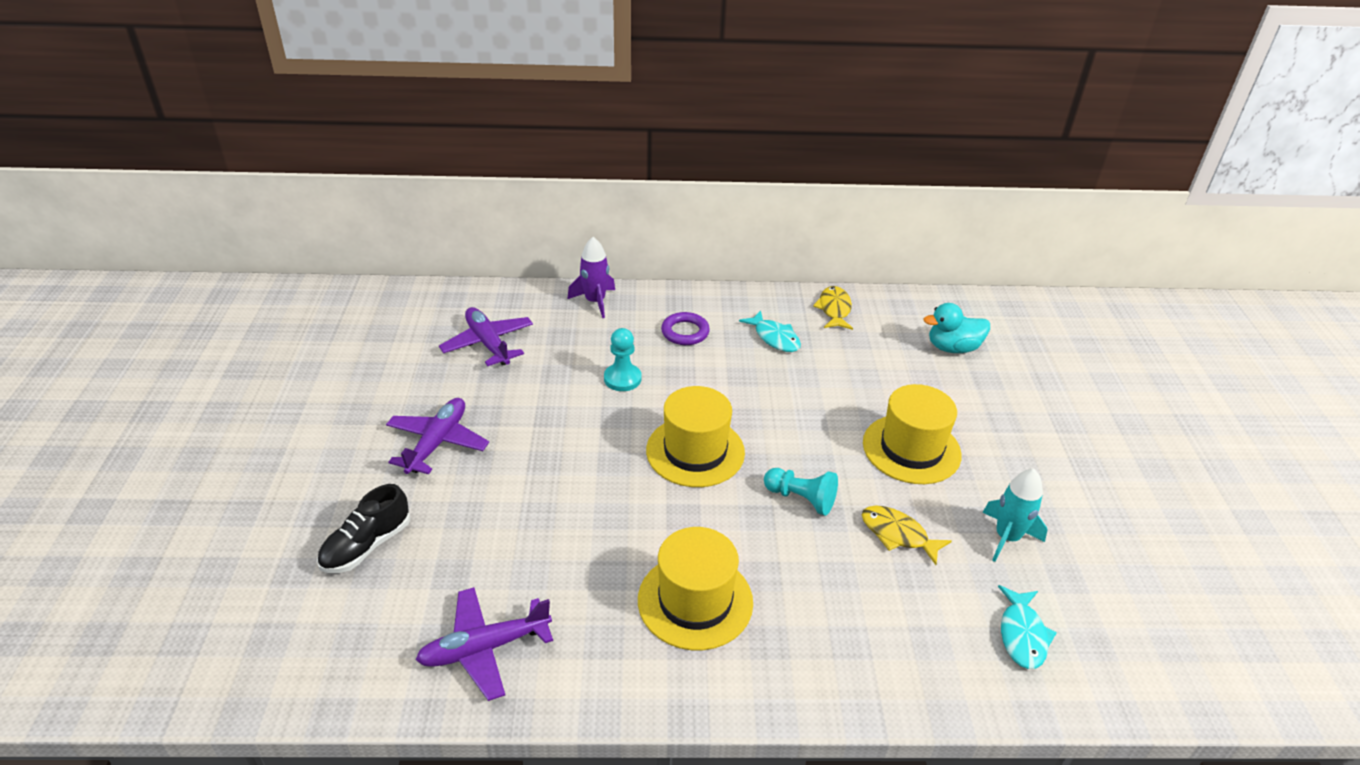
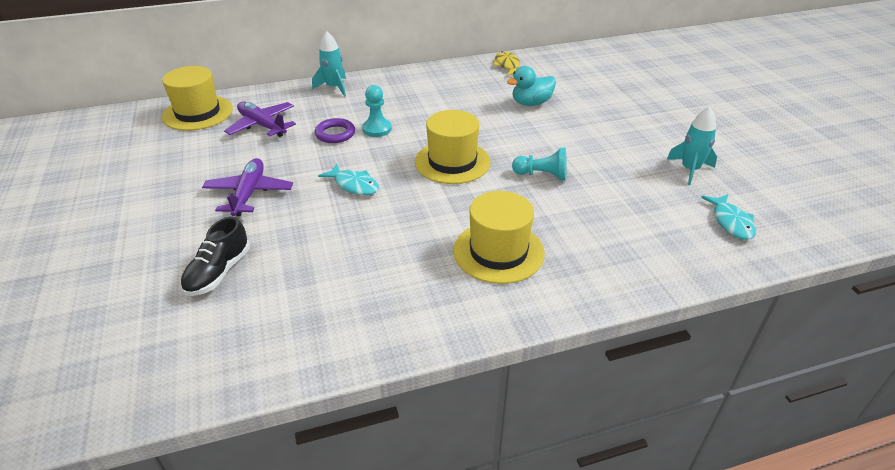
camera: 15 degrees left, 0 degrees up
purple plane [416,587,553,701] -> none
purple rocket [567,237,615,318] -> turquoise rocket [312,31,346,97]
purple ring [661,312,710,345] -> purple ring moved to [315,118,355,143]
turquoise fish [739,310,801,352] -> turquoise fish moved to [318,164,379,195]
yellow fish [862,506,952,565] -> none
yellow hat [863,384,962,484] -> yellow hat moved to [162,66,233,131]
turquoise duck [923,303,990,353] -> turquoise duck moved to [507,66,556,106]

